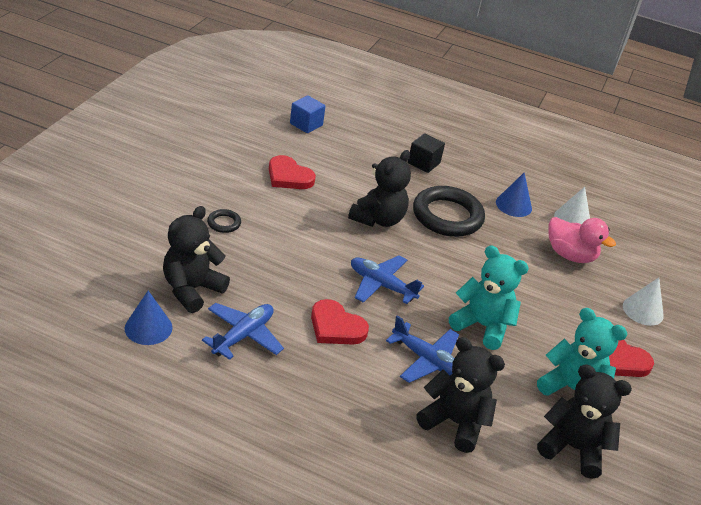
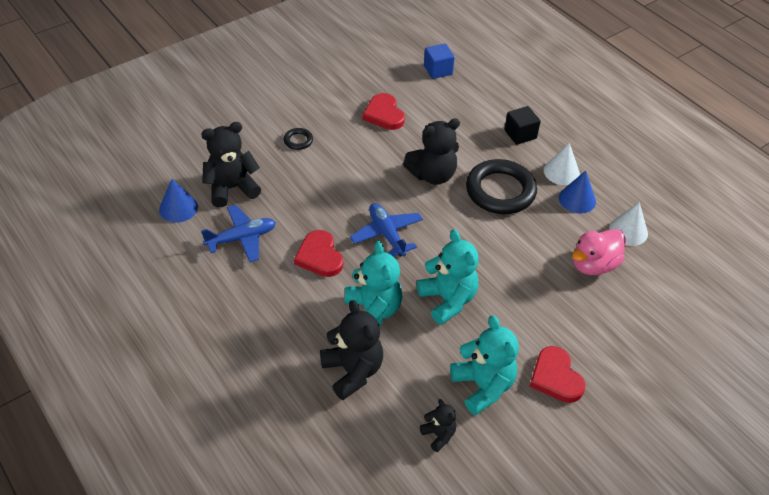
camera: 35 degrees right, 10 degrees up
blue plane [386,315,459,383] -> turquoise teddy bear [345,241,402,326]
black teddy bear [537,364,632,479] -> black teddy bear [420,399,456,452], size x0.52
pink duck [548,217,616,263] -> pink duck turned 75 degrees clockwise [572,229,625,275]
white cone [623,277,664,326] -> white cone moved to [544,143,580,185]

